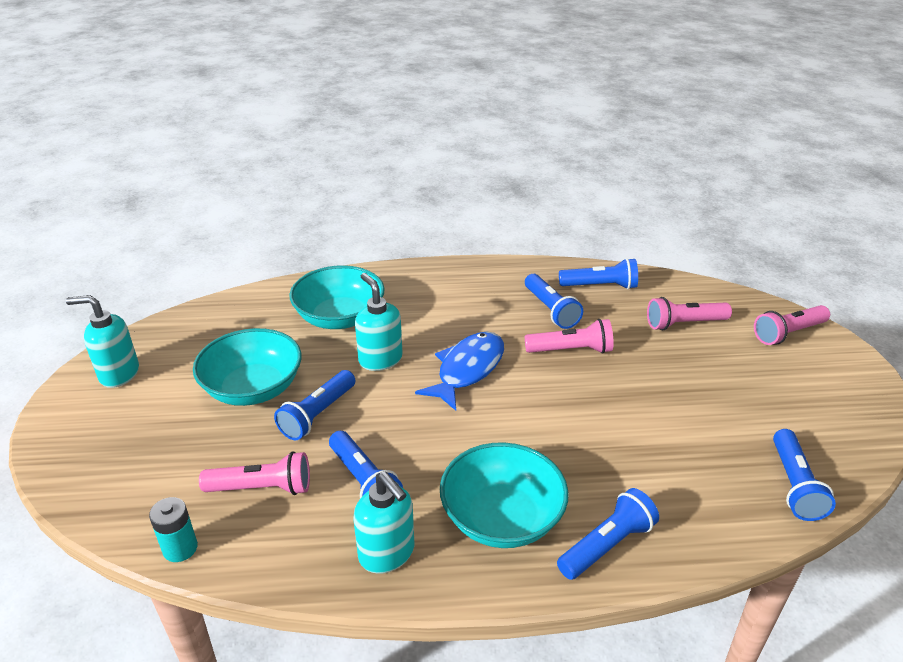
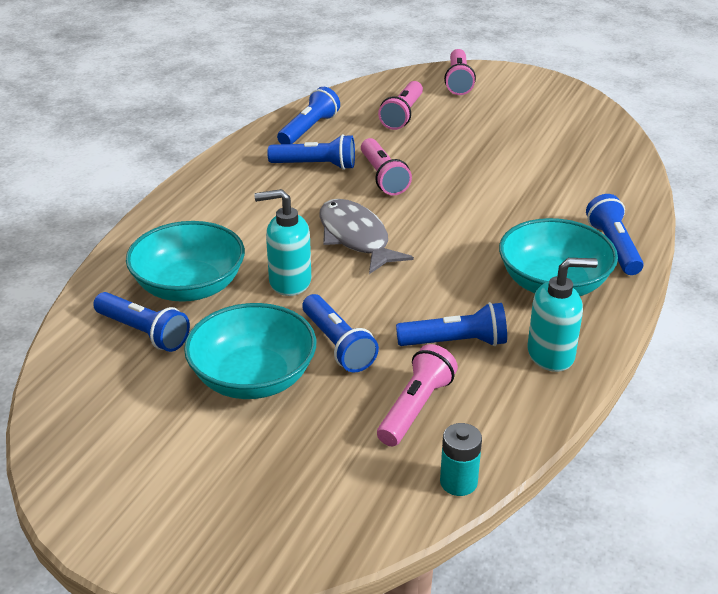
camera: 60 degrees left, 0 degrees up
turquoise soap dispenser [66,295,139,388] -> none
blue fish [415,332,504,411] -> grey fish [319,199,414,274]
pink flashlight [525,319,613,354] -> pink flashlight turned 135 degrees clockwise [361,138,412,195]
blue flashlight [773,429,836,521] -> blue flashlight moved to [93,292,190,352]

